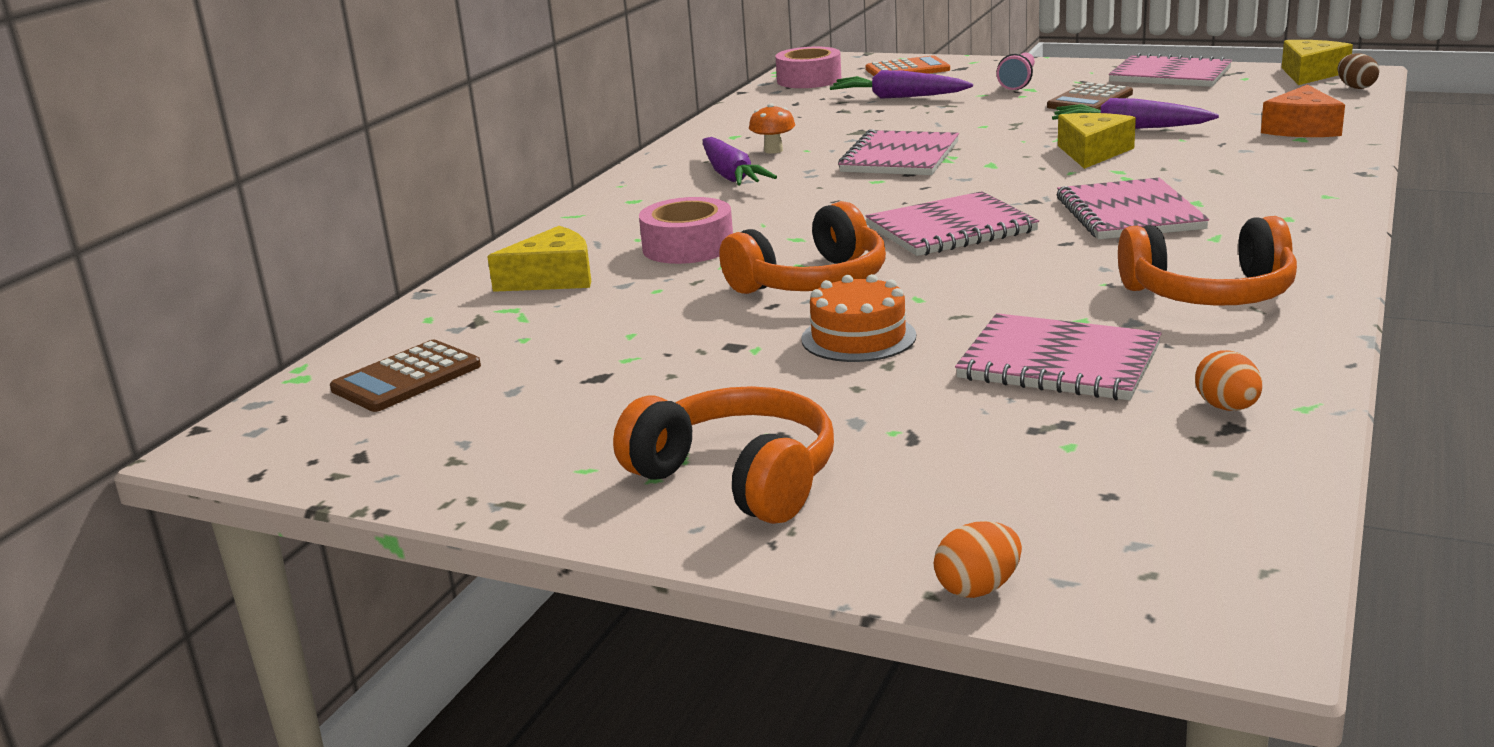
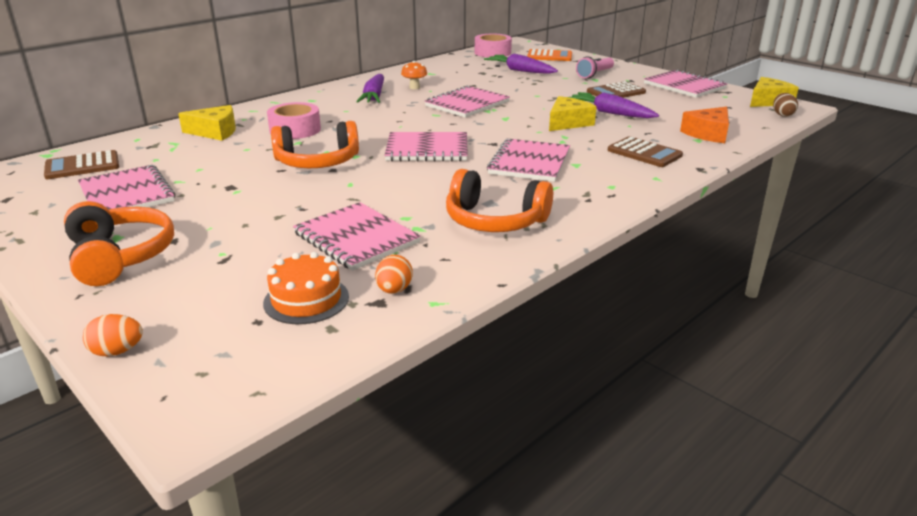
camera: 20 degrees right, 5 degrees up
orange cake [801,274,916,362] -> orange cake moved to [263,252,349,324]
none -> pink notebook [78,165,175,210]
none -> brown calculator [608,136,683,167]

